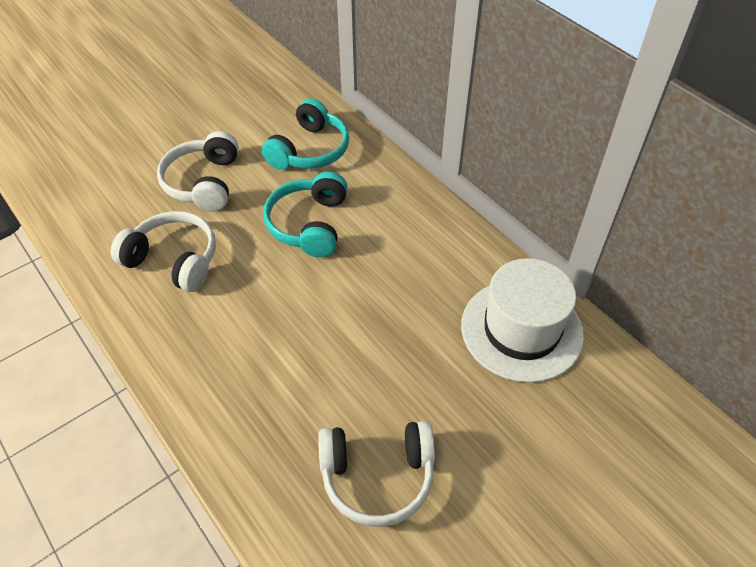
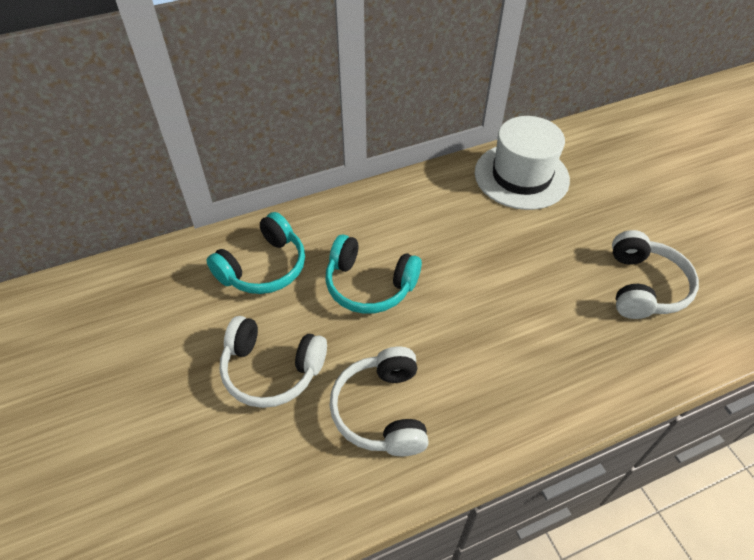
camera: 75 degrees left, 0 degrees up
white headphones [111,211,216,292] -> white headphones turned 45 degrees counterclockwise [330,347,429,456]
turquoise headphones [262,98,349,170] -> turquoise headphones turned 90 degrees clockwise [206,212,305,294]

